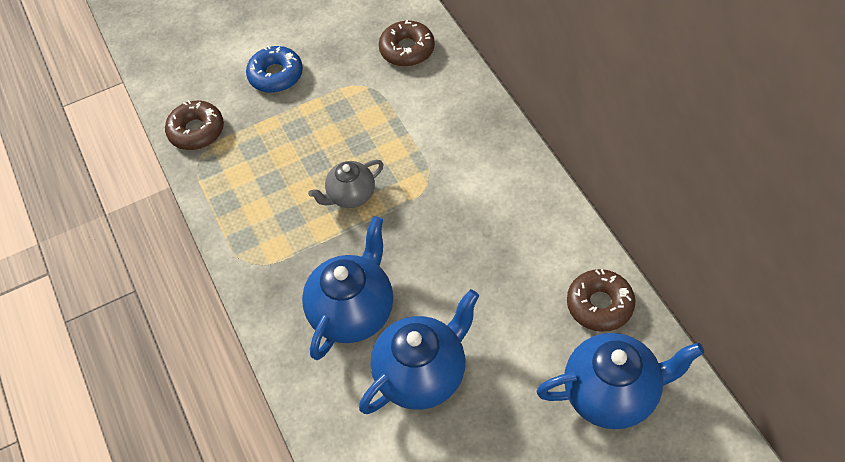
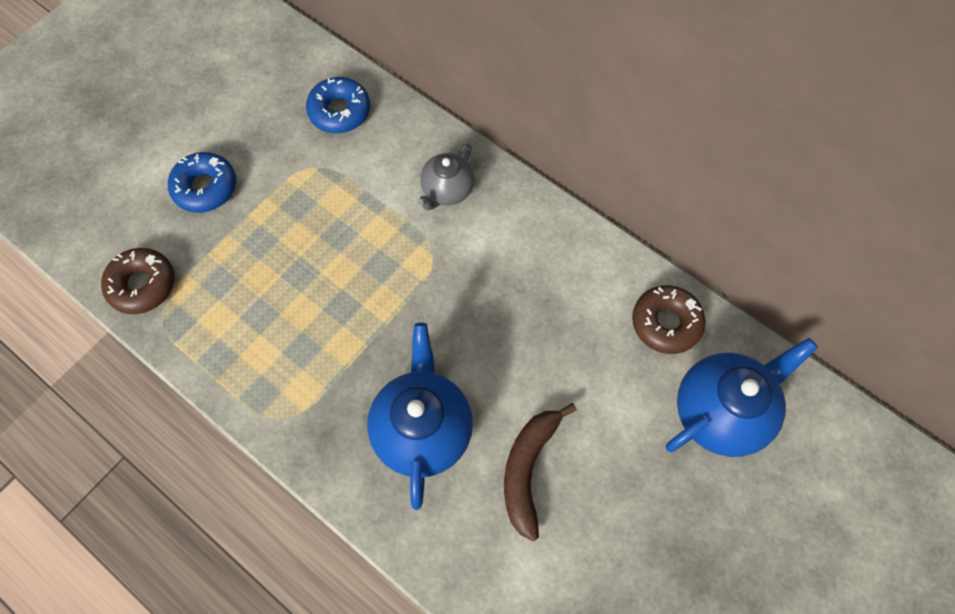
camera: 30 degrees left, 10 degrees up
grey teapot [308,160,384,208] -> grey teapot moved to [418,144,474,211]
blue teapot [359,289,479,414] -> brown banana [504,403,577,542]
brown donut [379,20,435,67] -> blue donut [306,77,370,133]

